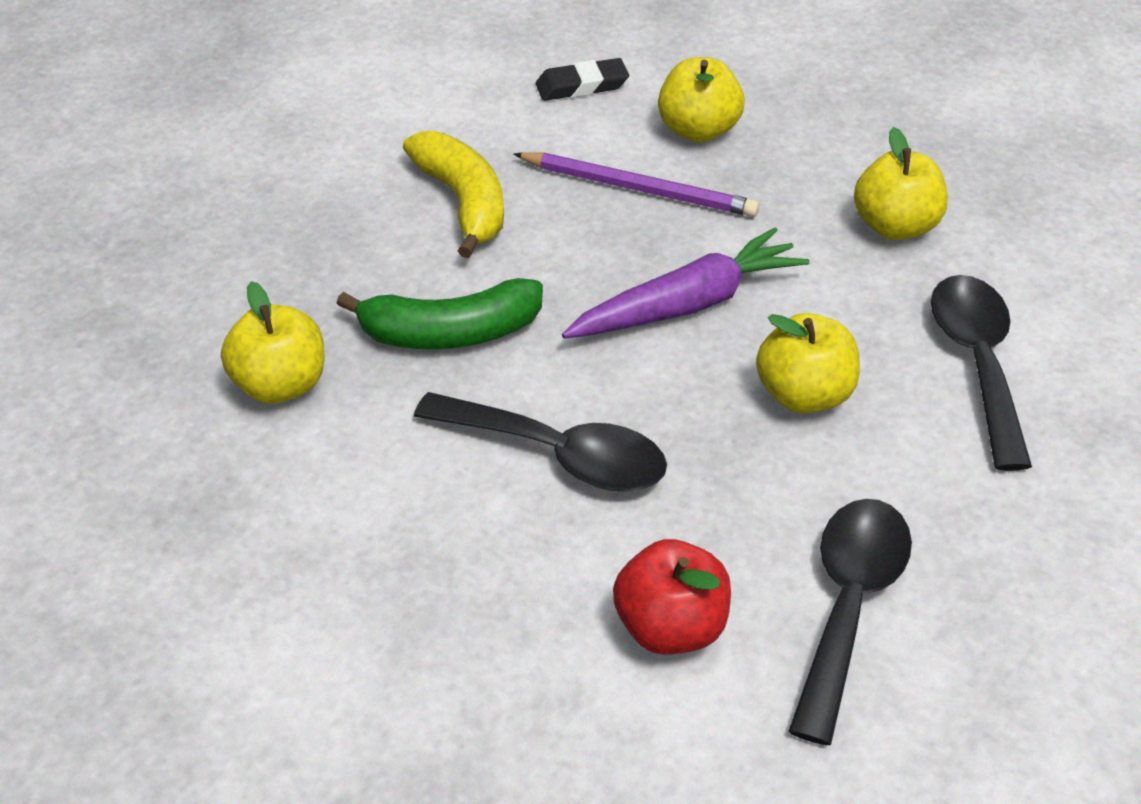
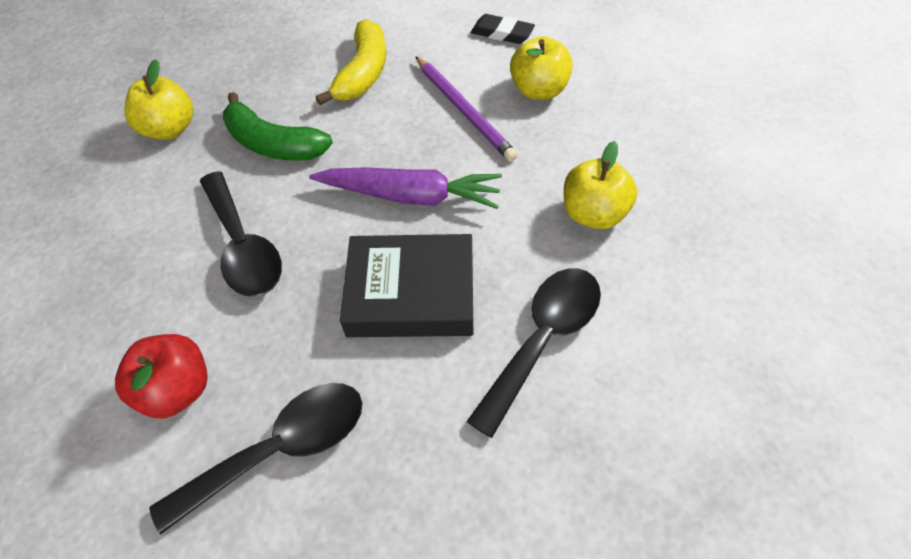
camera: 40 degrees right, 10 degrees up
yellow apple [756,313,860,413] -> black book [340,234,473,337]

